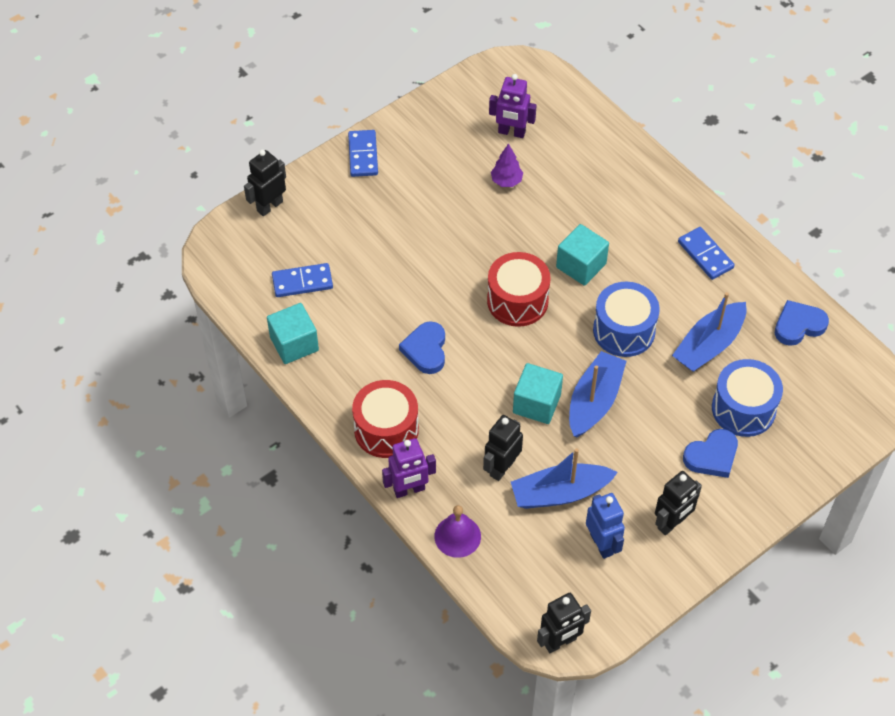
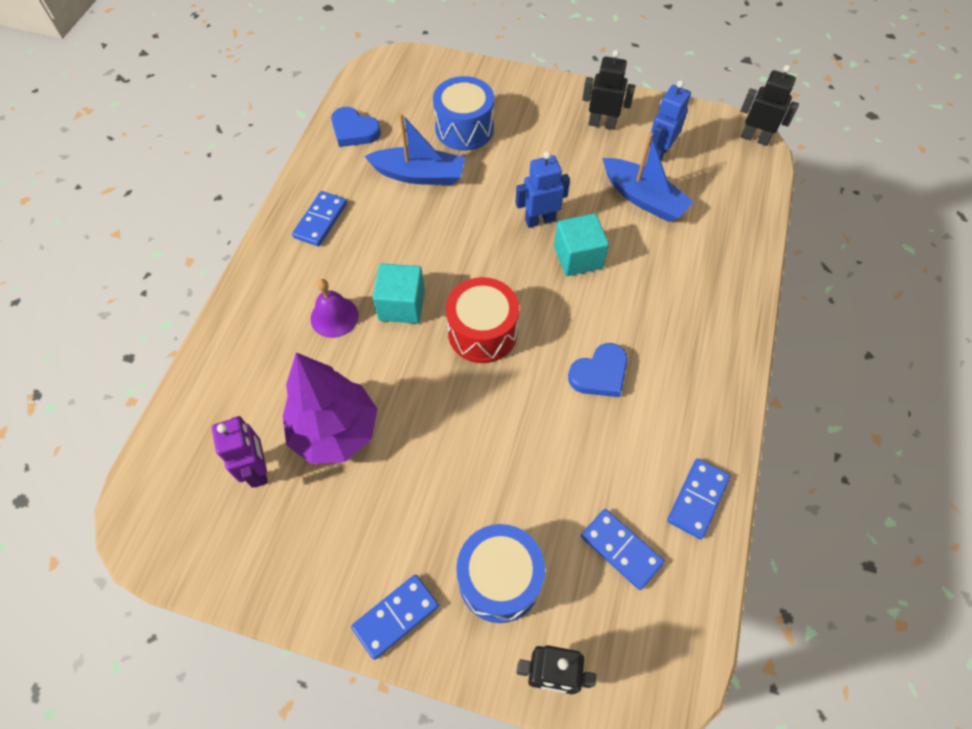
camera: 125 degrees left, 5 degrees up
turquoise cube [267,303,319,364] -> blue domino [667,459,730,539]
red drum [352,380,419,458] -> none
purple robot [382,438,436,498] -> none
purple bell [434,505,481,558] -> purple bell moved to [311,279,359,338]
black robot [483,415,523,481] -> none
purple tree [491,143,523,187] -> purple tree [283,353,378,464], size x2.19
blue boat [569,351,626,438] -> blue robot [515,151,570,228]
blue drum [593,282,660,357] -> blue drum moved to [456,524,545,623]
blue heart [683,429,738,478] -> none

